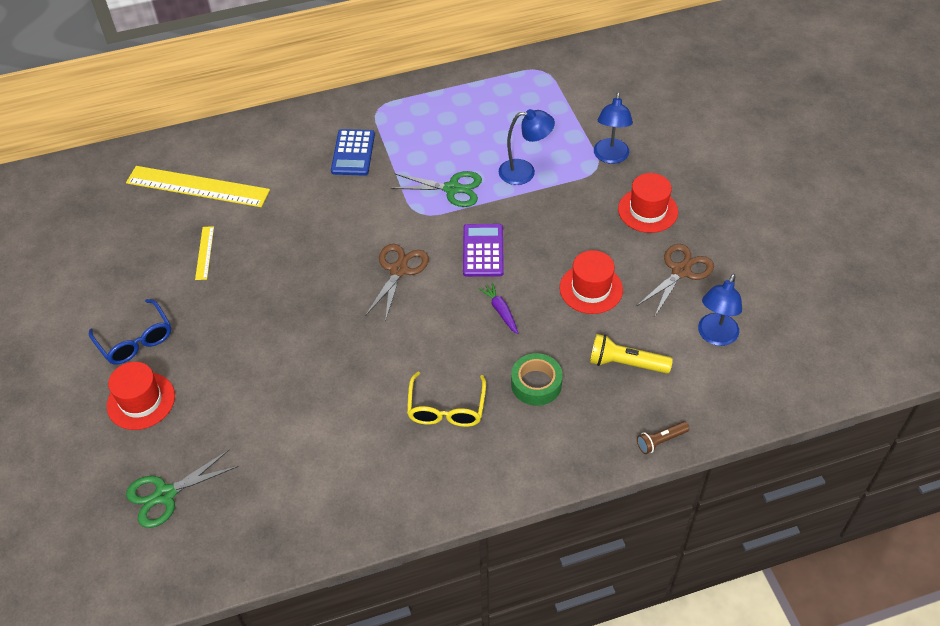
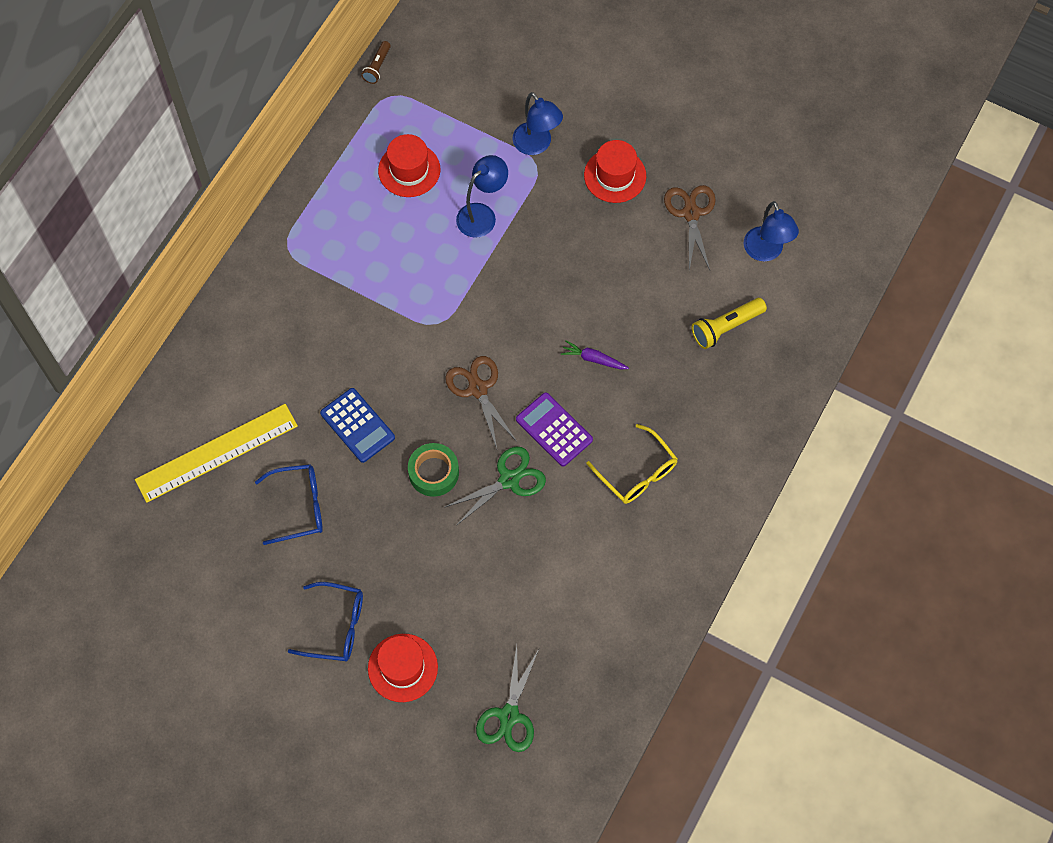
camera: 45 degrees left, 15 degrees up
yellow ruler [195,226,214,280] -> blue glasses [255,464,323,545]
blue calculator [331,129,375,176] -> blue calculator moved to [320,388,395,463]
green scissors [391,171,482,207] -> green scissors moved to [445,447,546,525]
purple calculator [463,224,504,277] -> purple calculator moved to [516,392,593,467]
green tape [511,353,563,406] -> green tape moved to [408,443,459,497]
red hat [560,250,623,314] -> red hat moved to [378,134,440,197]
brown flashlight [637,421,689,454] -> brown flashlight moved to [361,41,391,84]

